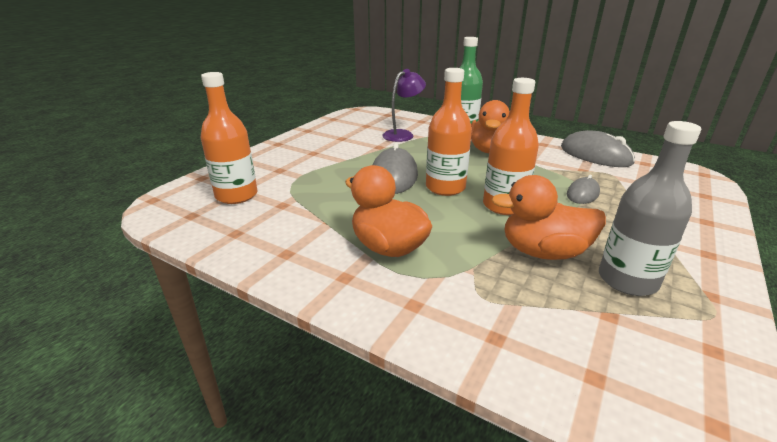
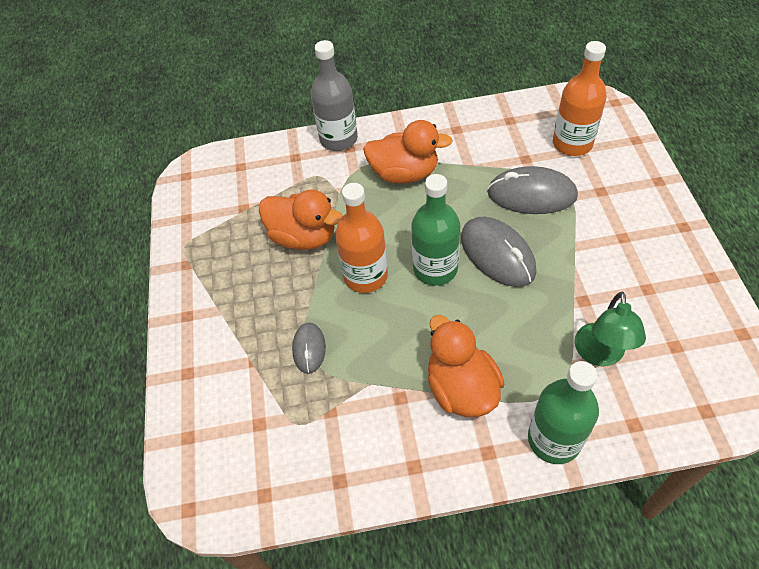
camera: 145 degrees right, 25 degrees up
purple lamp [382,69,426,142] -> green lamp [575,292,646,366]
orange bottle [426,68,472,196] -> green bottle [411,174,460,286]
orange duck [491,175,606,260] -> orange duck turned 60 degrees clockwise [259,190,343,250]
grey mouse [561,130,635,167] -> grey mouse moved to [487,166,578,214]
grey bottle [599,121,701,296] -> grey bottle moved to [311,40,358,151]

